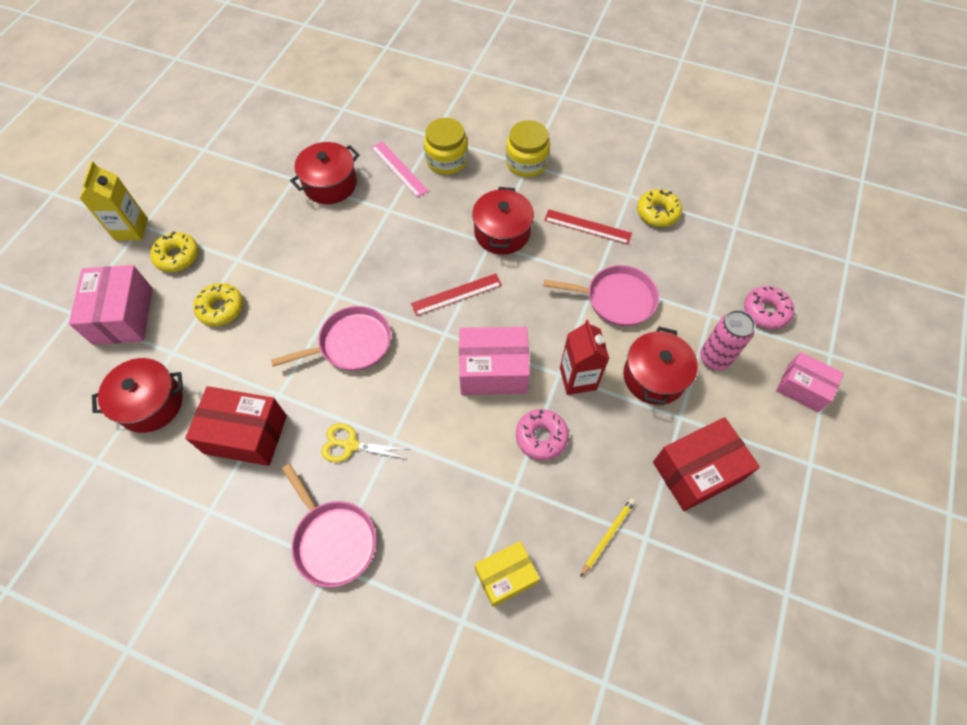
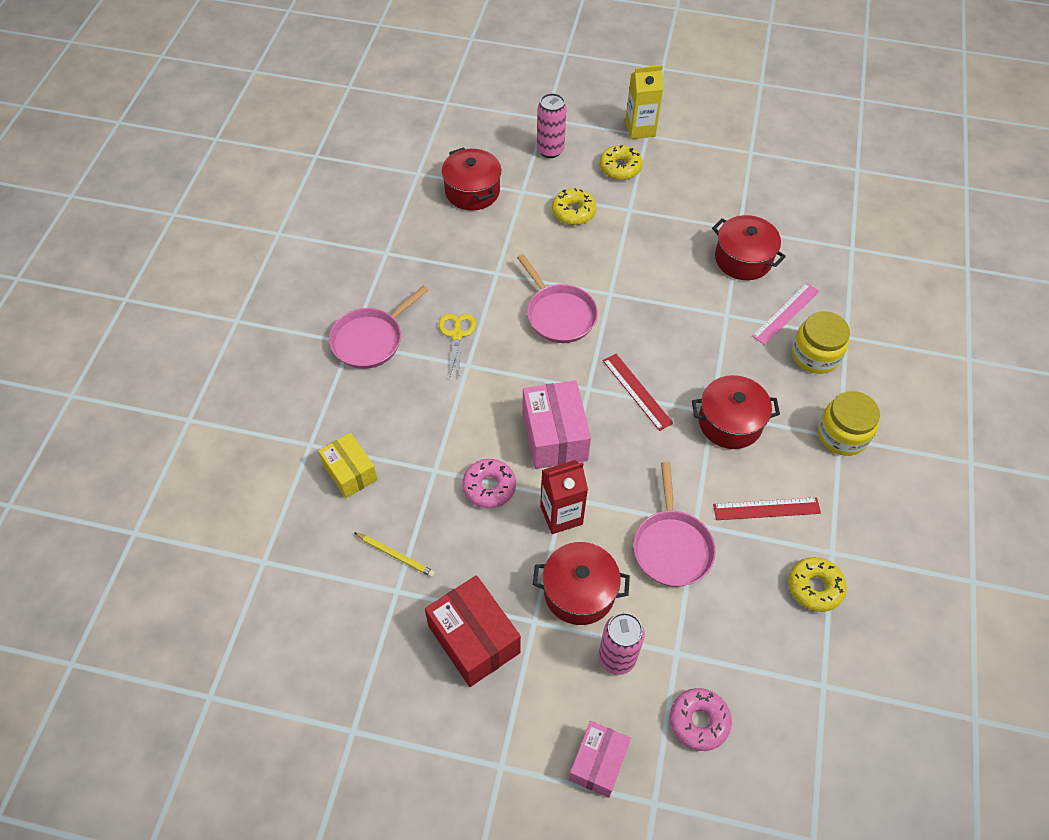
camera: 80 degrees right, 5 degrees down
pink box [69,265,153,345] -> pink can [537,93,567,158]
red box [185,386,287,466] -> none
red ruler [544,210,632,244] -> red ruler turned 75 degrees clockwise [713,497,821,520]

